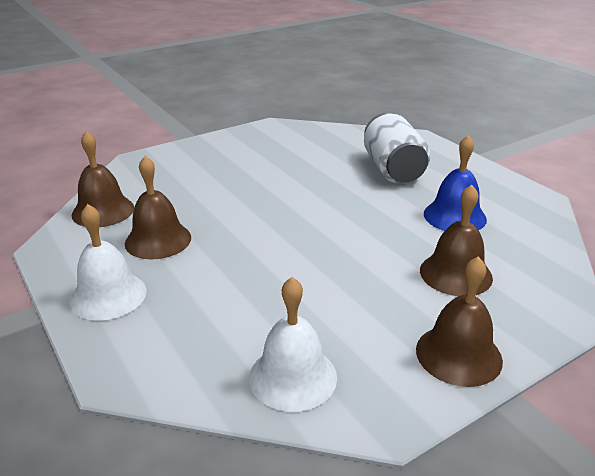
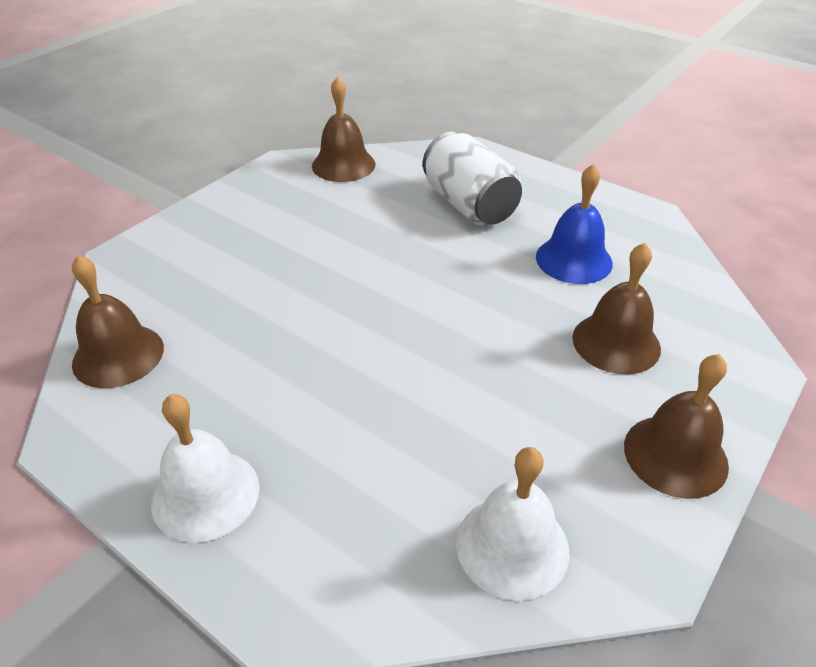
camera: 20 degrees left, 10 degrees up
brown bell [125,156,191,259] -> brown bell moved to [312,77,376,182]

